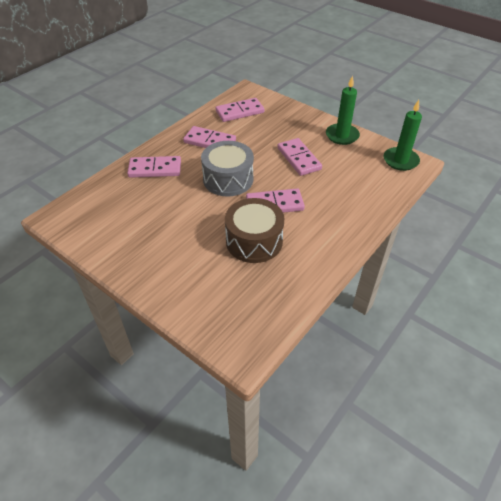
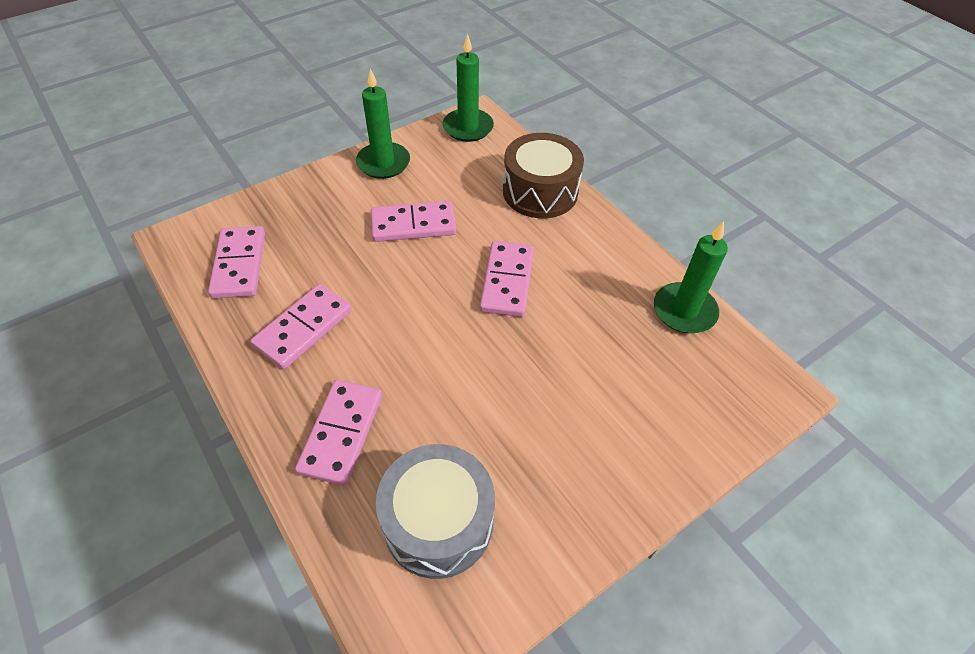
camera: 75 degrees left, 5 degrees up
grey drum [201,141,254,197] -> grey drum moved to [376,444,495,579]
brown drum [225,198,284,263] -> brown drum moved to [503,133,584,218]
none -> green candle [654,221,728,333]

